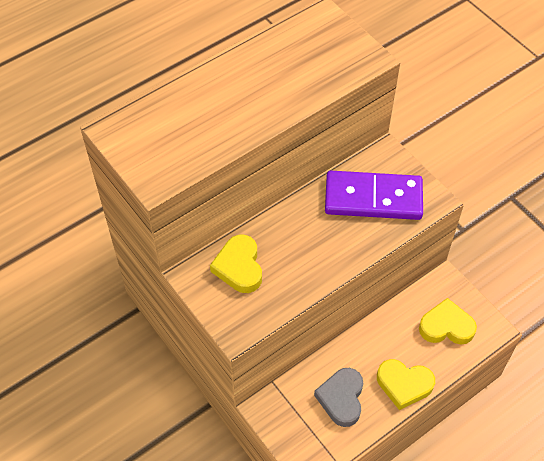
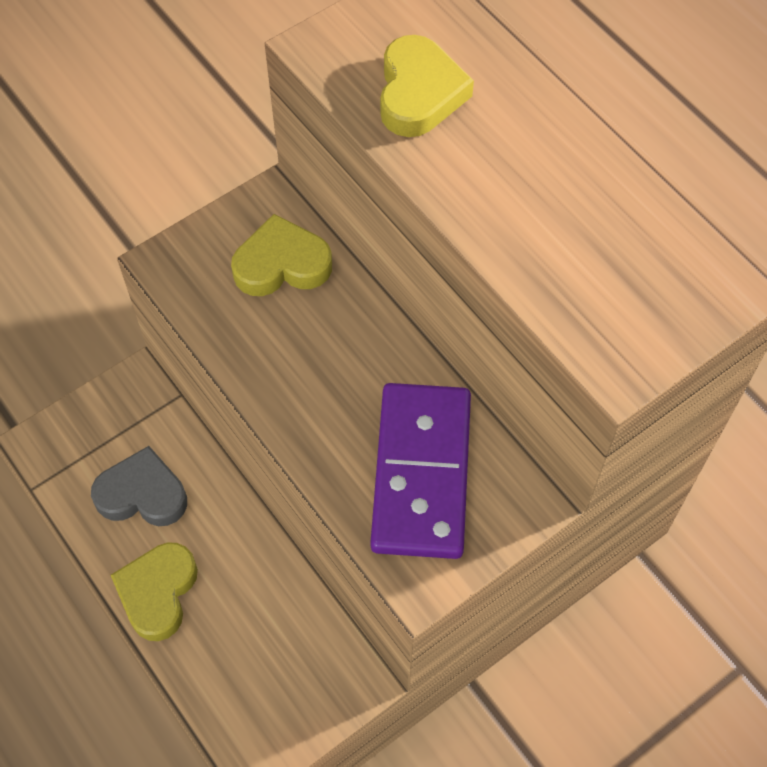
camera: 90 degrees right, 5 degrees up
yellow heart [419,298,477,345] -> yellow heart moved to [380,35,474,137]

